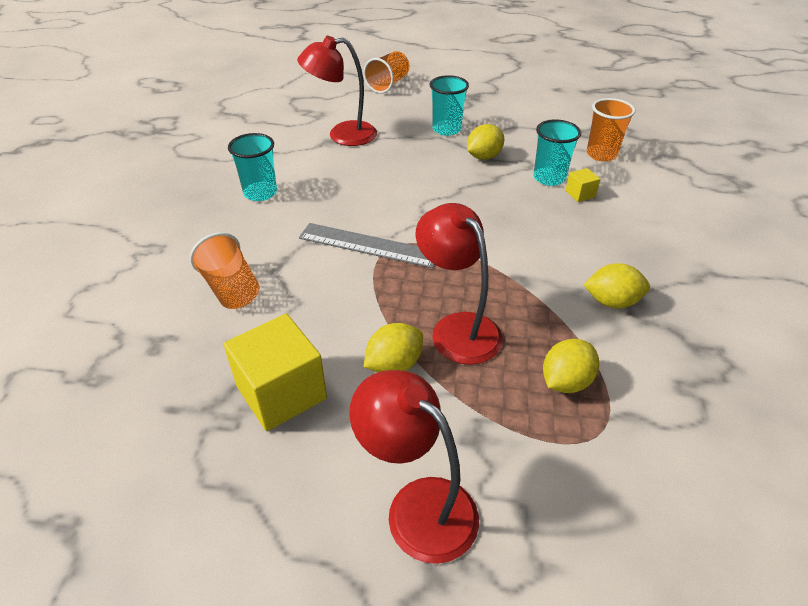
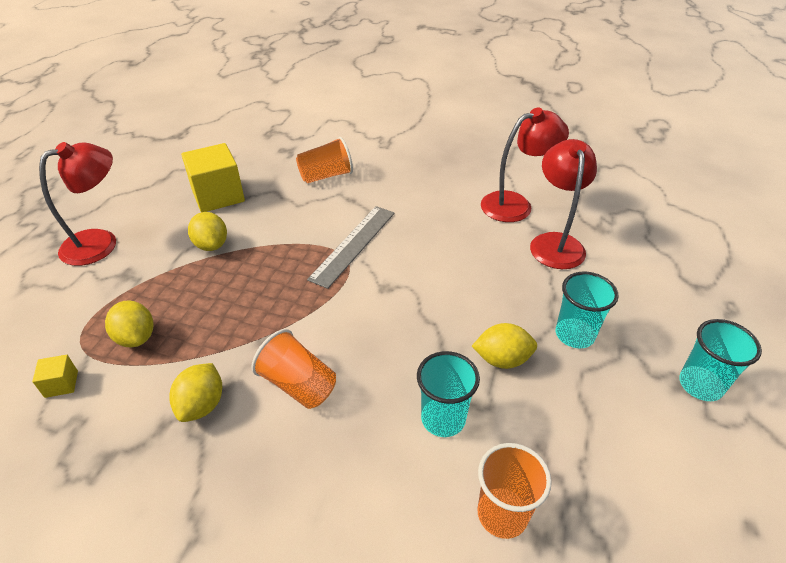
camera: 100 degrees right, 0 degrees up
turquoise cup [228,133,277,201] -> turquoise cup moved to [679,319,762,401]
orange cup [363,51,409,93] -> orange cup moved to [251,329,336,409]
red lamp [416,203,503,365] -> red lamp moved to [481,108,569,222]
yellow lemon [467,124,504,160] -> yellow lemon turned 60 degrees counterclockwise [472,323,537,369]
yellow cube [565,168,600,202] -> yellow cube moved to [32,355,78,398]

